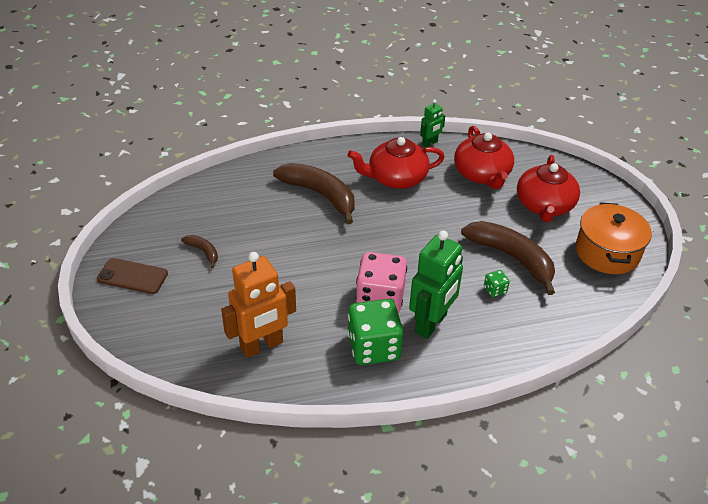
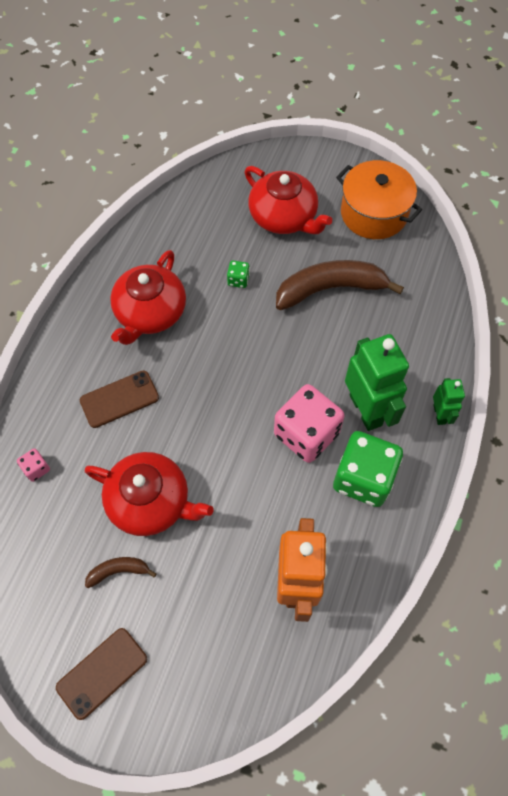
camera: 55 degrees left, 20 degrees up
brown banana [273,163,355,225] -> brown phone [80,370,159,428]
green robot [420,99,445,147] -> green robot moved to [433,378,465,425]
red teapot [454,126,514,189] -> red teapot moved to [84,452,214,536]
green dice [484,270,510,297] -> green dice moved to [227,261,250,288]
none -> pink dice [17,448,50,482]

